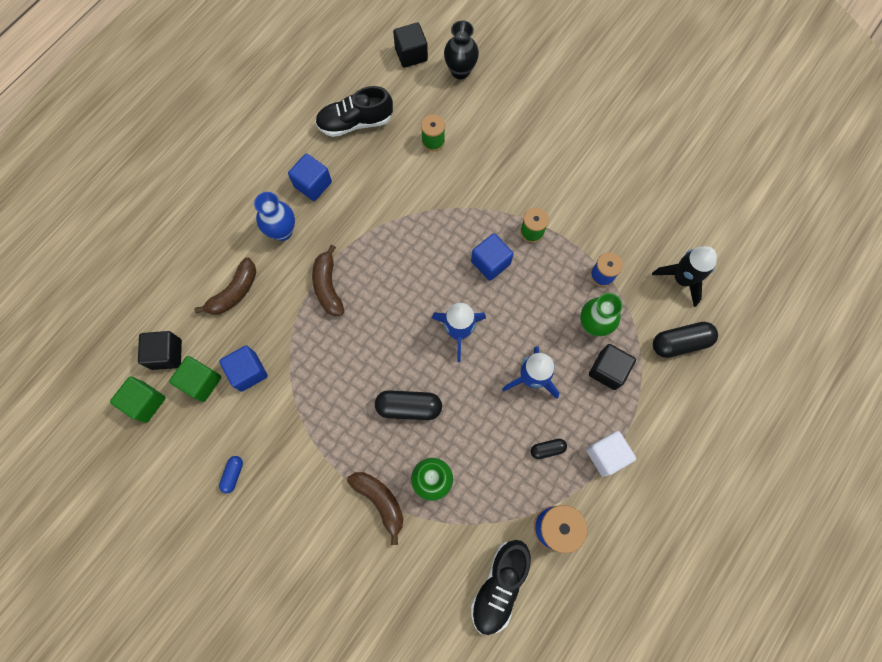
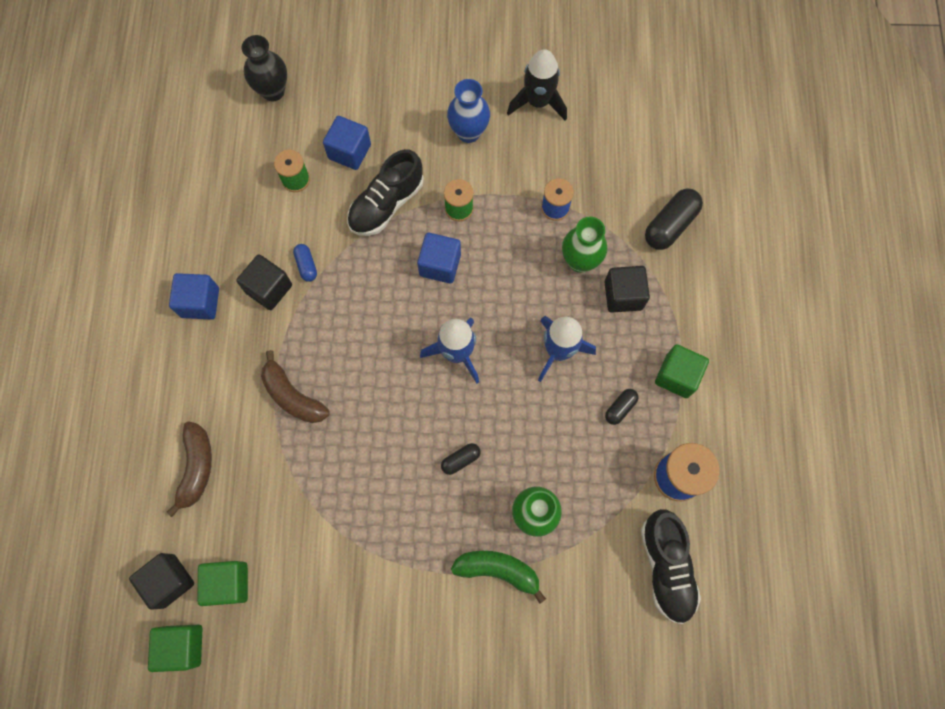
camera: 35 degrees left, 0 degrees up
blue cube [219,345,268,392] -> blue cube moved to [323,116,371,170]
blue capsule [219,456,243,493] -> blue capsule moved to [293,244,317,282]
blue vase [254,192,295,241] -> blue vase moved to [447,79,490,143]
black shoe [315,86,393,137] -> black shoe moved to [347,149,424,236]
brown banana [347,472,404,545] -> green banana [451,551,546,603]
black capsule [375,390,442,420] -> black capsule [441,443,481,475], size x0.54
black cube [393,23,428,68] -> black cube moved to [236,254,292,310]
white cube [586,431,636,477] -> green cube [655,344,709,398]
black rocket [652,246,717,307] -> black rocket moved to [507,49,567,121]

